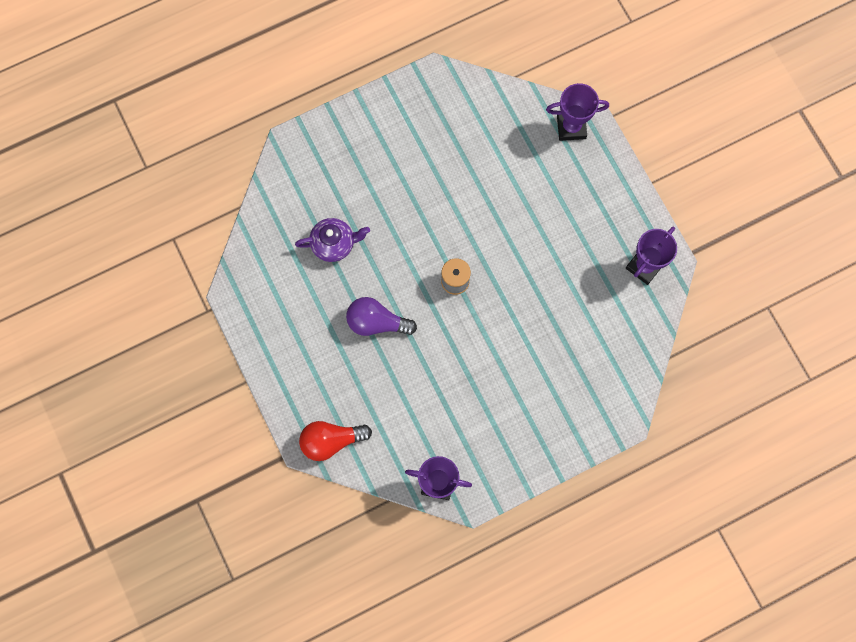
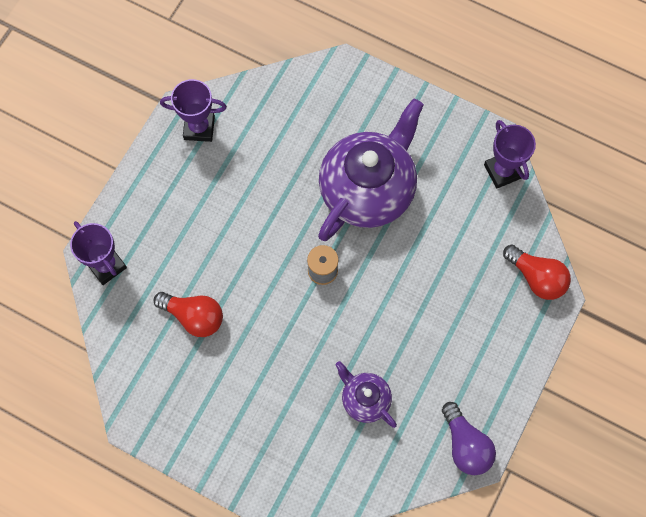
camera: 125 degrees left, 5 degrees down
purple light bulb [346,297,417,336] -> purple light bulb moved to [442,402,496,475]
none -> red light bulb [154,292,223,337]
none -> purple teapot [318,98,424,241]

